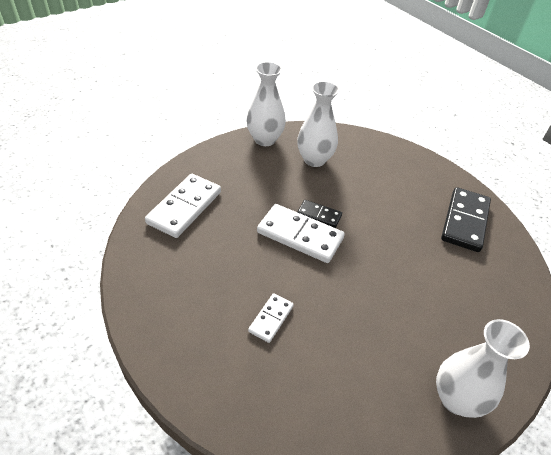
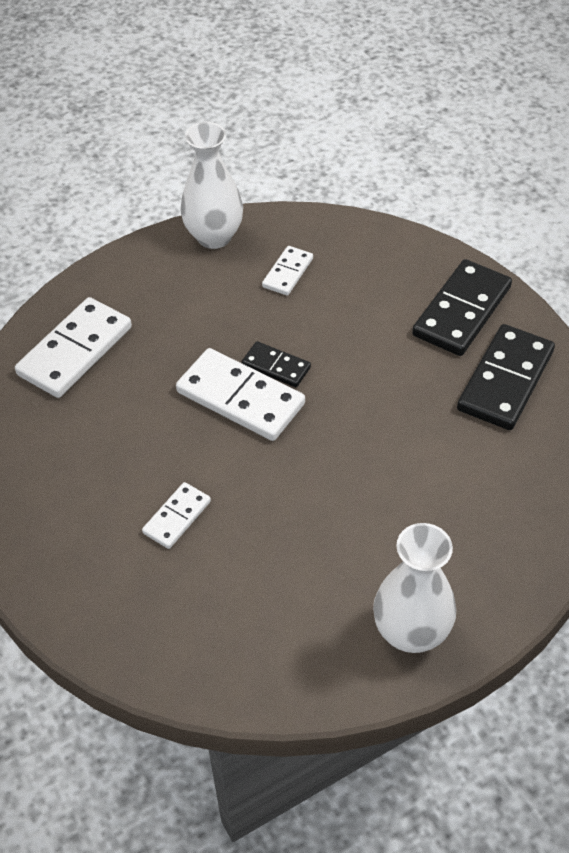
camera: 10 degrees right, 5 degrees up
white vase [297,81,339,167] -> white domino [262,246,313,296]
none -> black domino [412,259,512,356]

